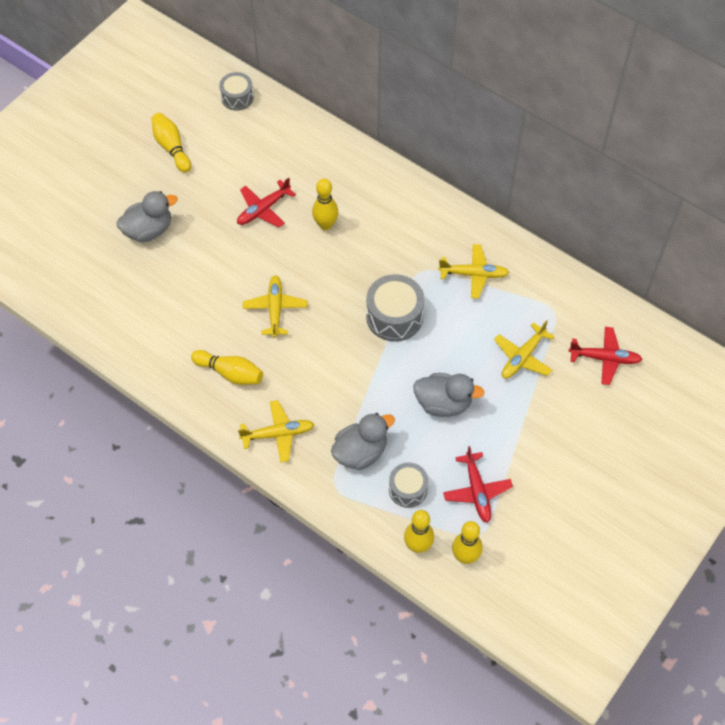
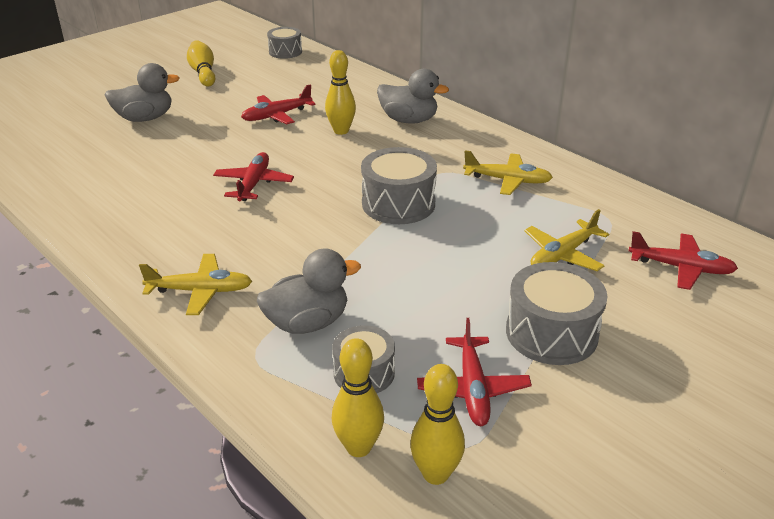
camera: 10 degrees right, 25 degrees down
yellow bowling pin [191,350,263,385] -> none
yellow plane [243,275,307,338] -> red plane [213,152,294,202]
grey duck [413,373,484,417] -> grey duck moved to [377,69,449,124]
none -> grey drum [506,262,608,365]

